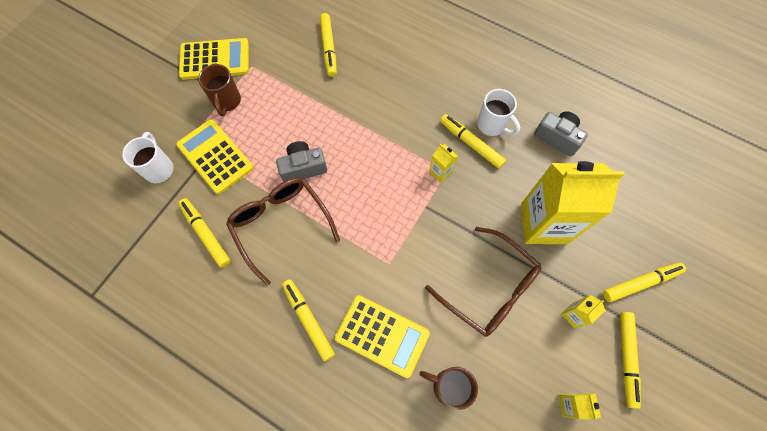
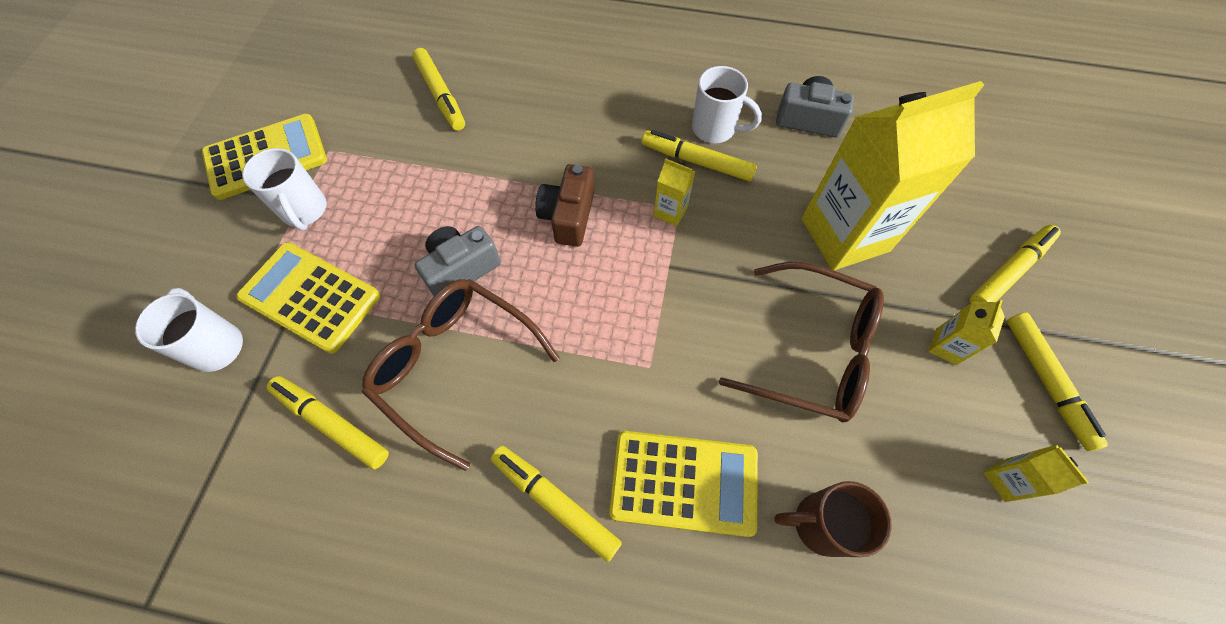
camera: 20 degrees left, 5 degrees down
brown mug [198,64,241,116] -> white mug [242,148,327,231]
none -> brown camera [535,164,594,247]

